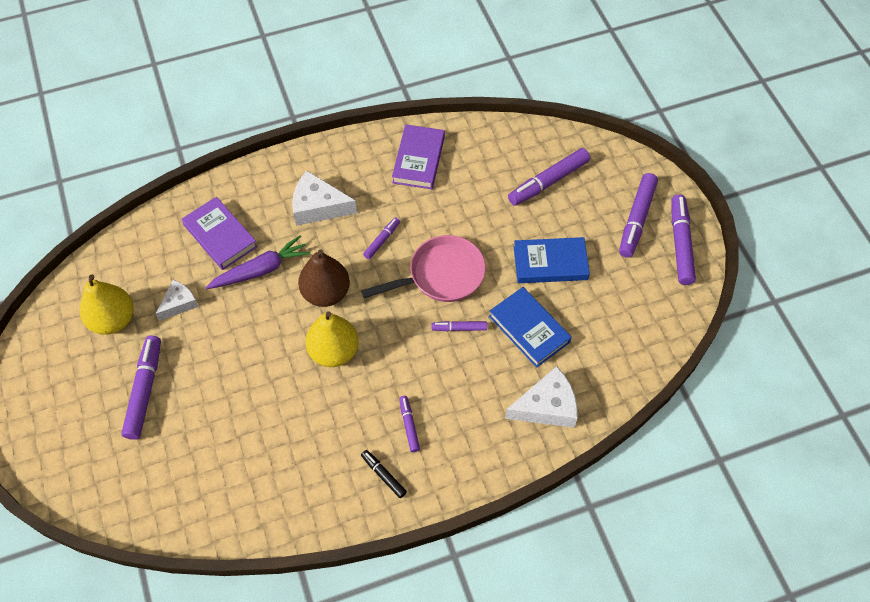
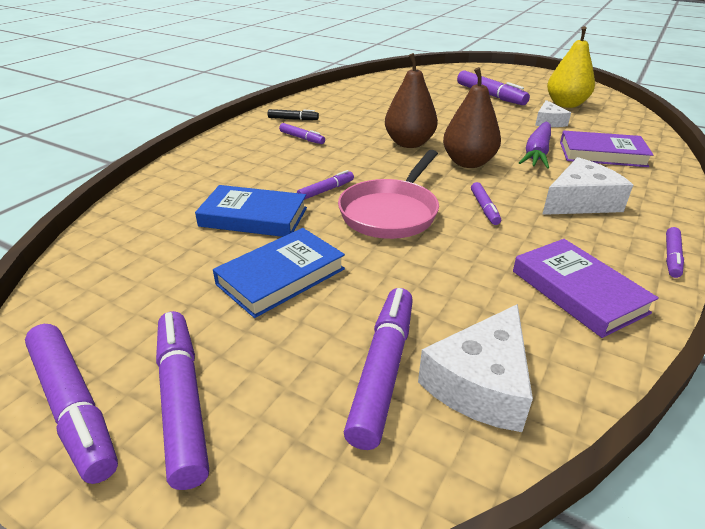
camera: 140 degrees right, 25 degrees down
yellow pear [305,311,359,367] -> brown pear [385,53,438,148]
white cheese [505,366,578,428] -> white cheese moved to [418,304,533,432]
none -> purple marker [666,227,684,278]

